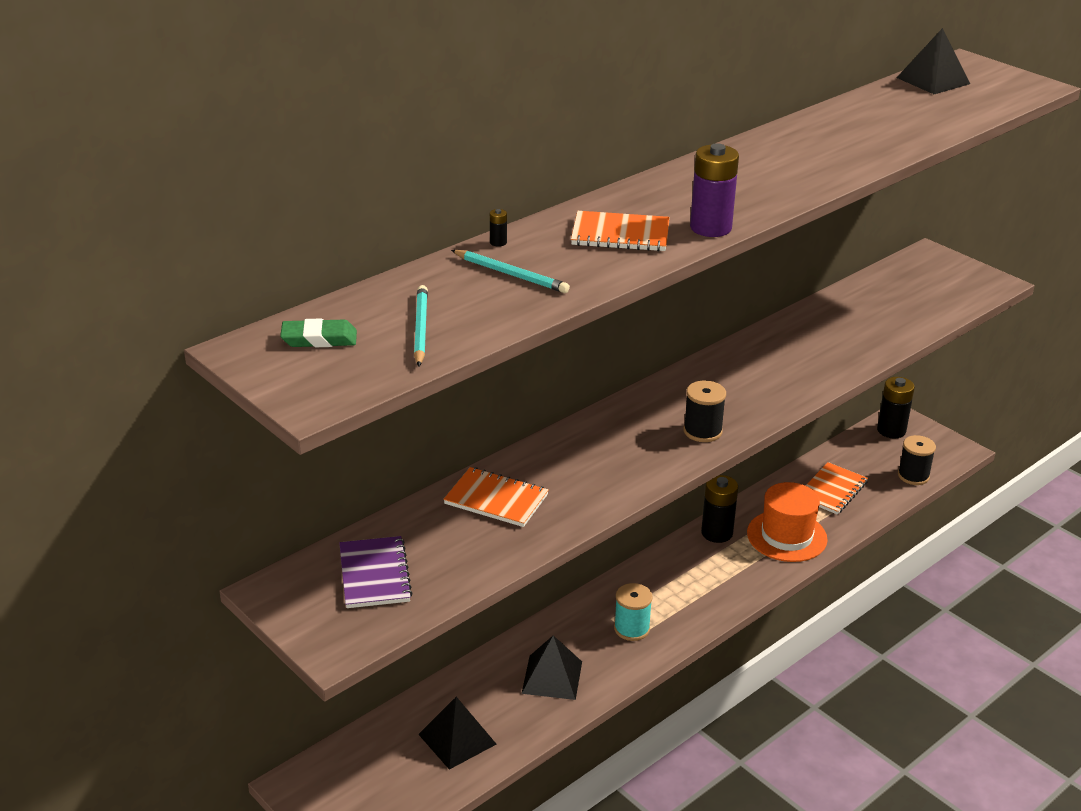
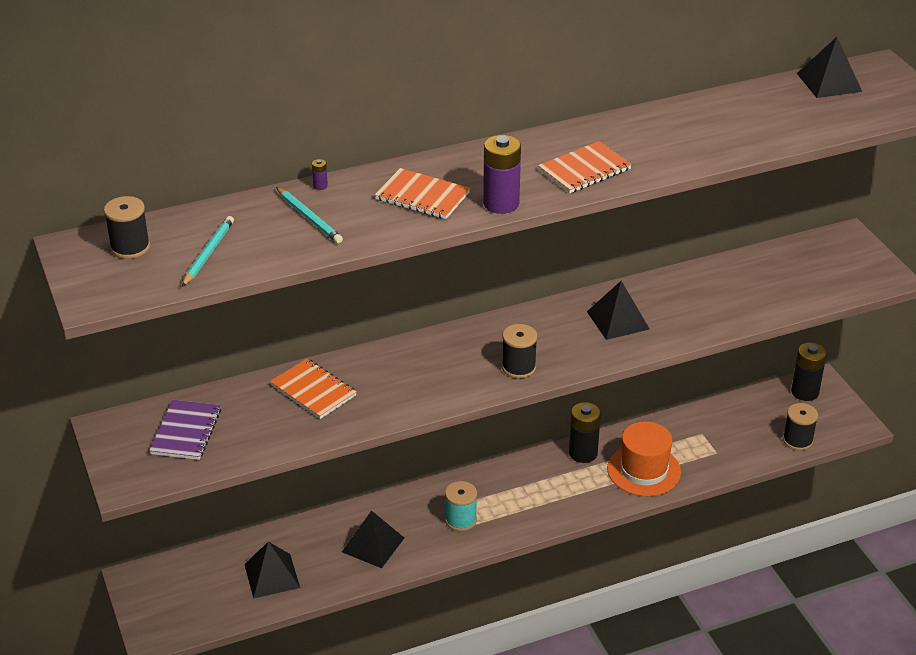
camera: 20 degrees right, 5 degrees up
green eraser [280,319,357,347] -> black spool [104,196,150,259]
black battery [490,209,507,247] -> purple battery [312,159,328,190]
orange notebook [806,462,868,515] -> orange notebook moved to [538,141,632,193]
none -> black pyramid [587,281,649,340]

